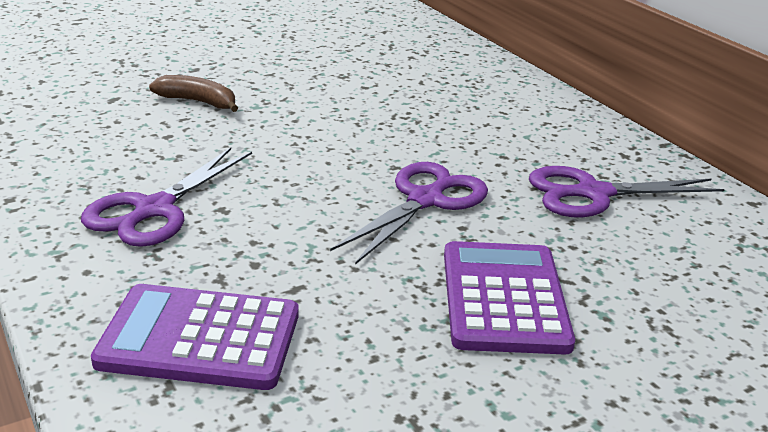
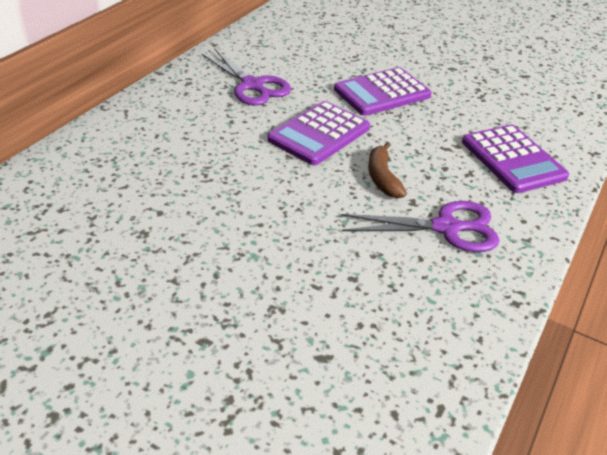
camera: 120 degrees left, 10 degrees up
brown banana [149,75,238,112] -> brown banana moved to [368,142,407,198]
purple scissors [330,162,488,265] -> purple calculator [267,101,370,165]

